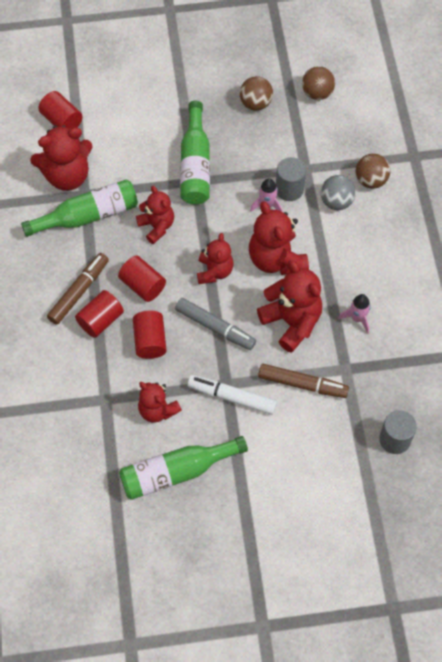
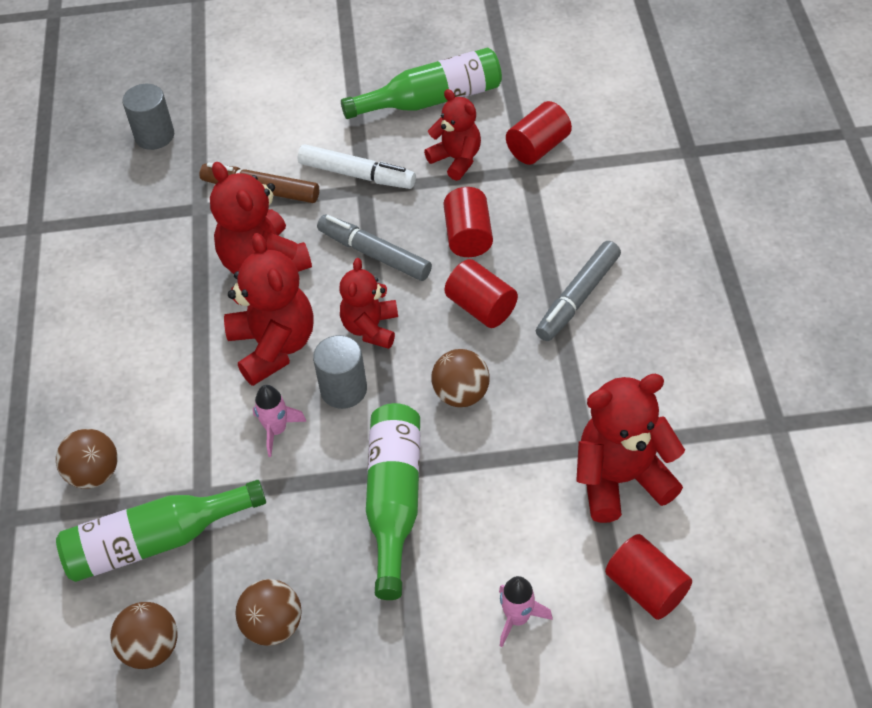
camera: 175 degrees left, 10 degrees down
green bottle [21,179,138,237] -> green bottle moved to [56,480,266,582]
brown marker [47,253,109,325] -> grey marker [536,241,621,341]
red cylinder [75,290,124,338] -> red cylinder moved to [506,101,572,165]
red teddy bear [136,186,174,244] -> brown ball [431,349,490,407]
grey cylinder [276,157,306,201] -> grey cylinder moved to [313,335,367,409]
grey ball [321,175,356,210] -> none
pink rocket [338,294,371,334] -> pink rocket moved to [499,576,553,647]

